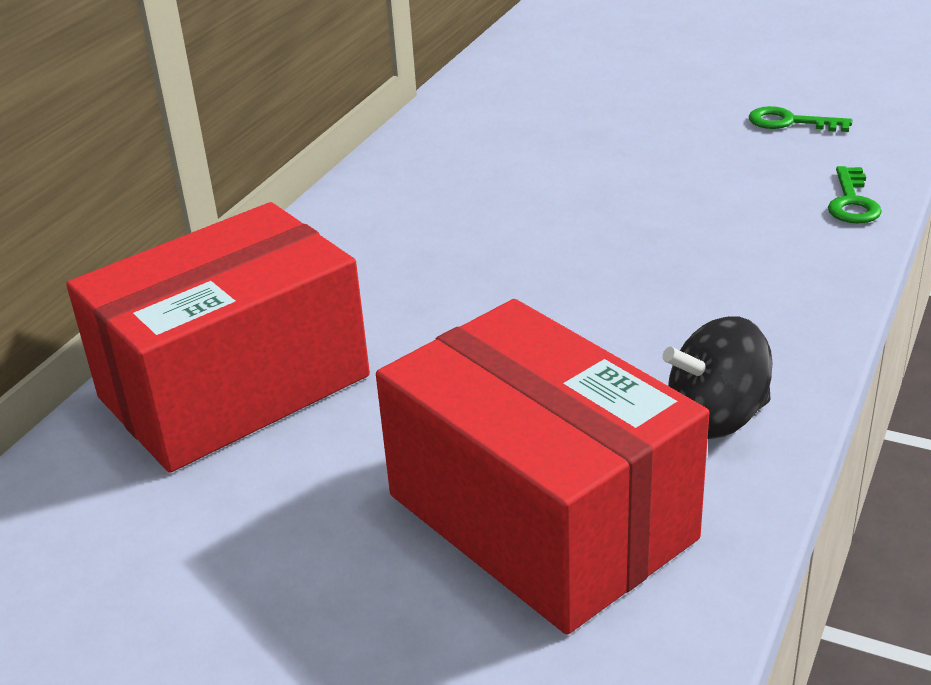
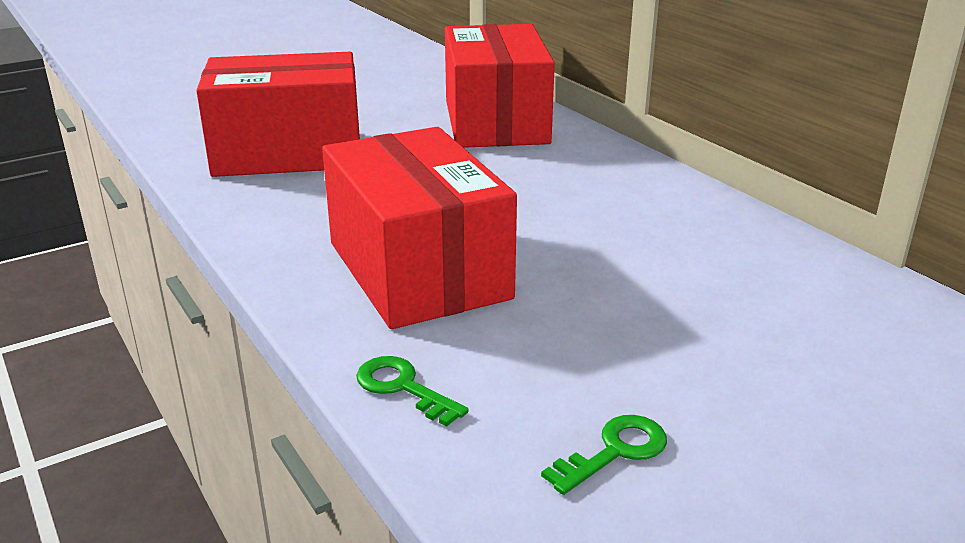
camera: 120 degrees right, 5 degrees down
black spinning top [662,316,772,439] -> none
none -> red box [322,127,517,329]

